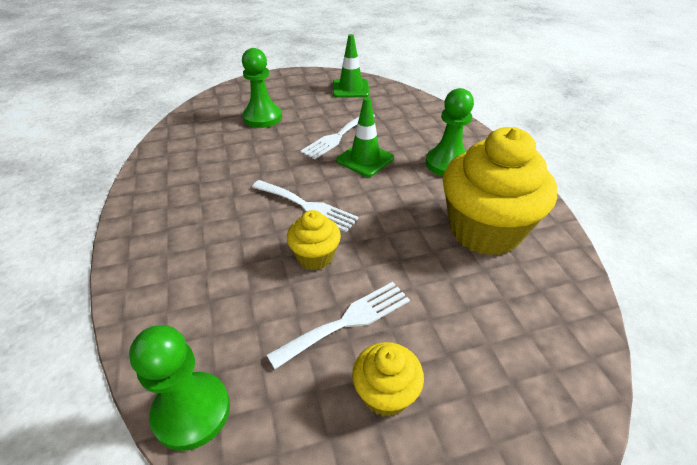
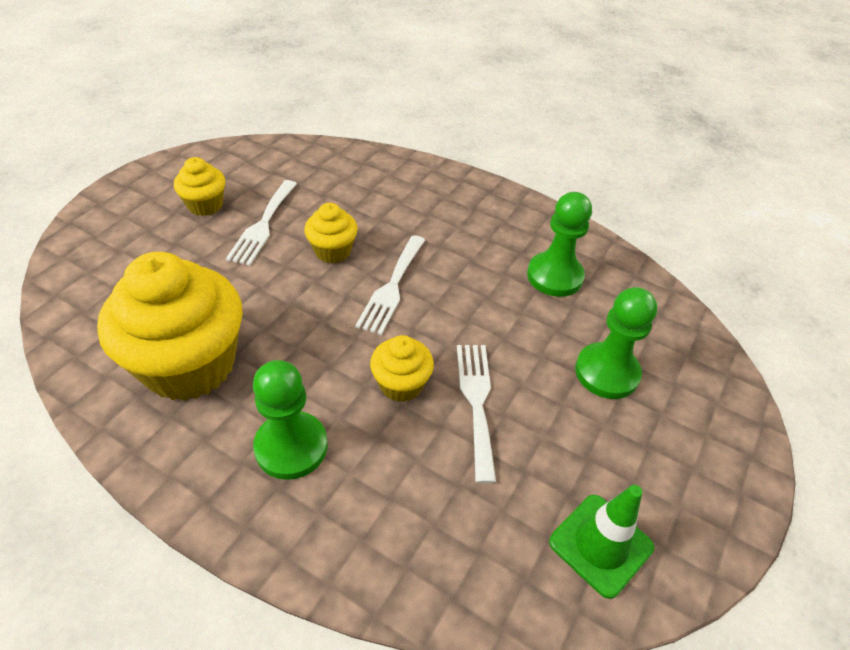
camera: 135 degrees right, 5 degrees up
green pawn [129,325,230,451] -> green pawn moved to [527,192,592,297]
white fork [252,180,359,232] -> white fork turned 60 degrees counterclockwise [355,235,425,335]
green traffic cone [336,97,394,177] -> yellow cupcake [370,335,434,402]

